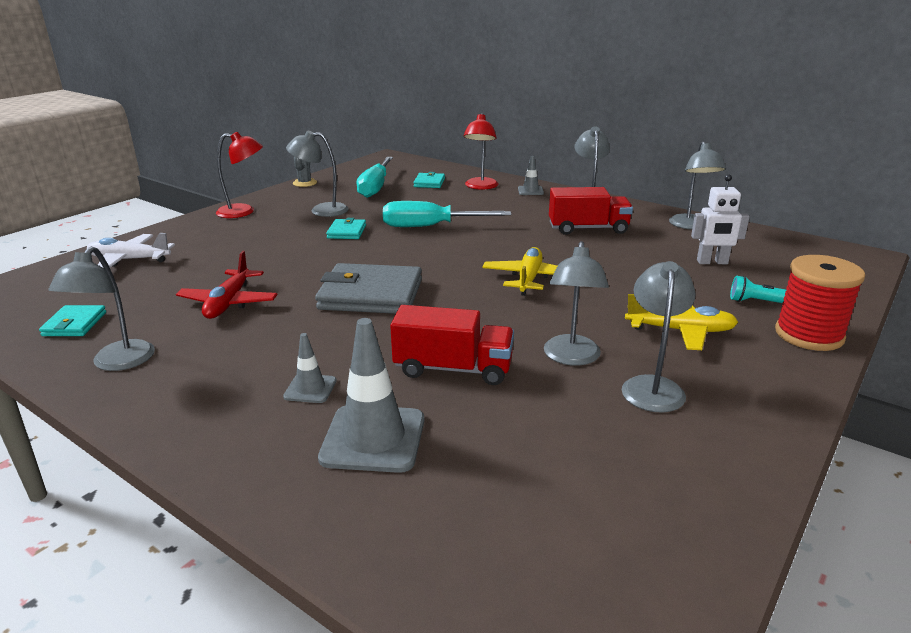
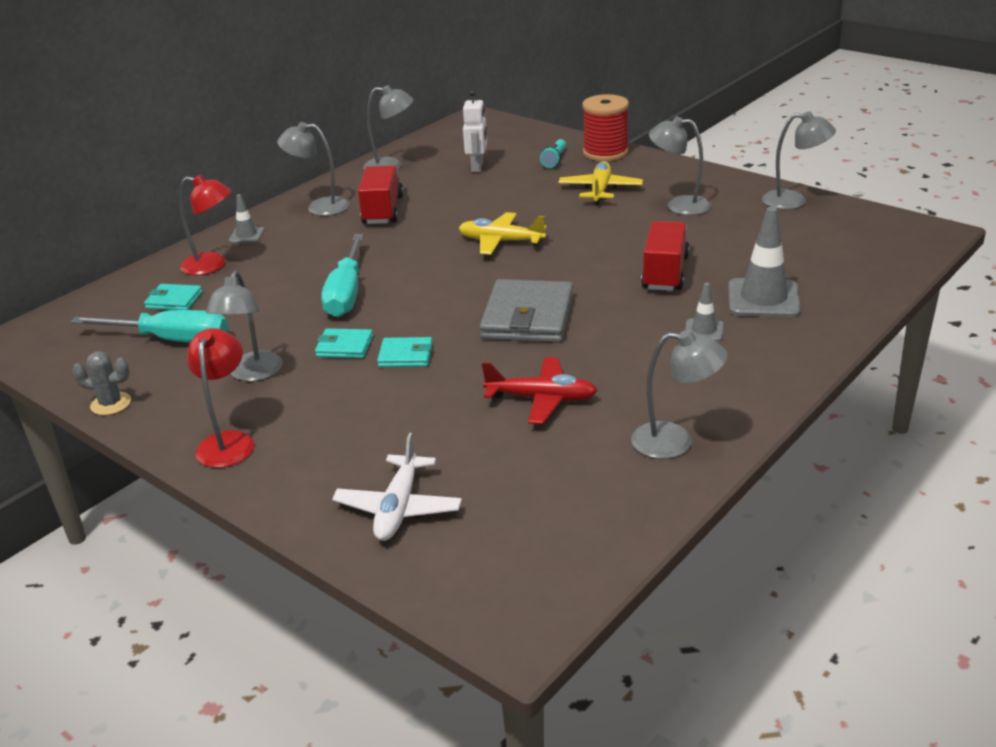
camera: 85 degrees left, 5 degrees up
turquoise wallet [39,305,106,336] -> turquoise wallet moved to [377,337,433,367]
grey lamp [544,241,609,366] -> grey lamp moved to [762,111,836,210]

